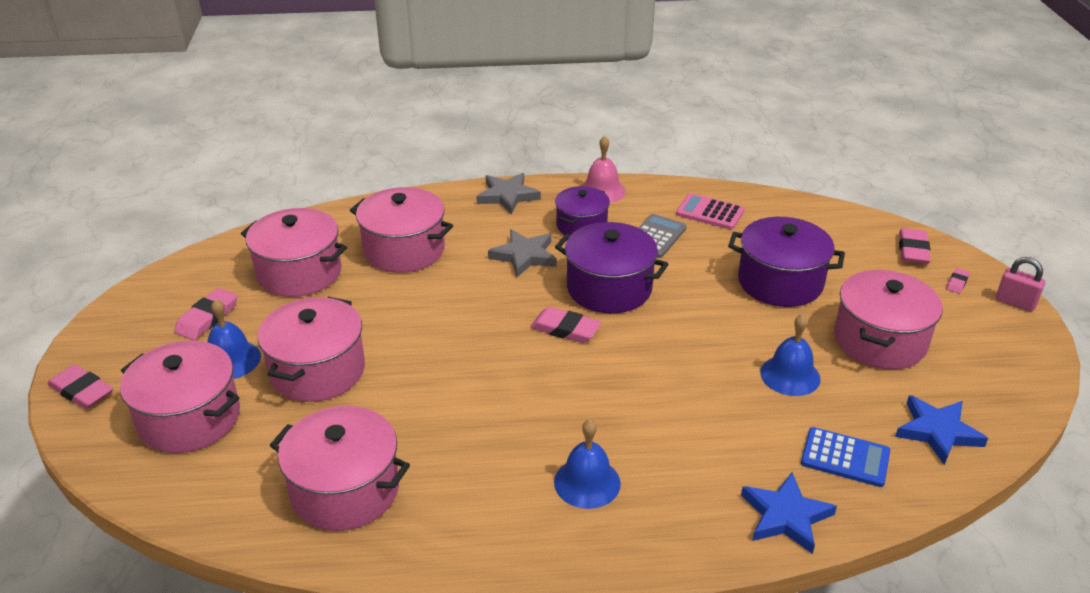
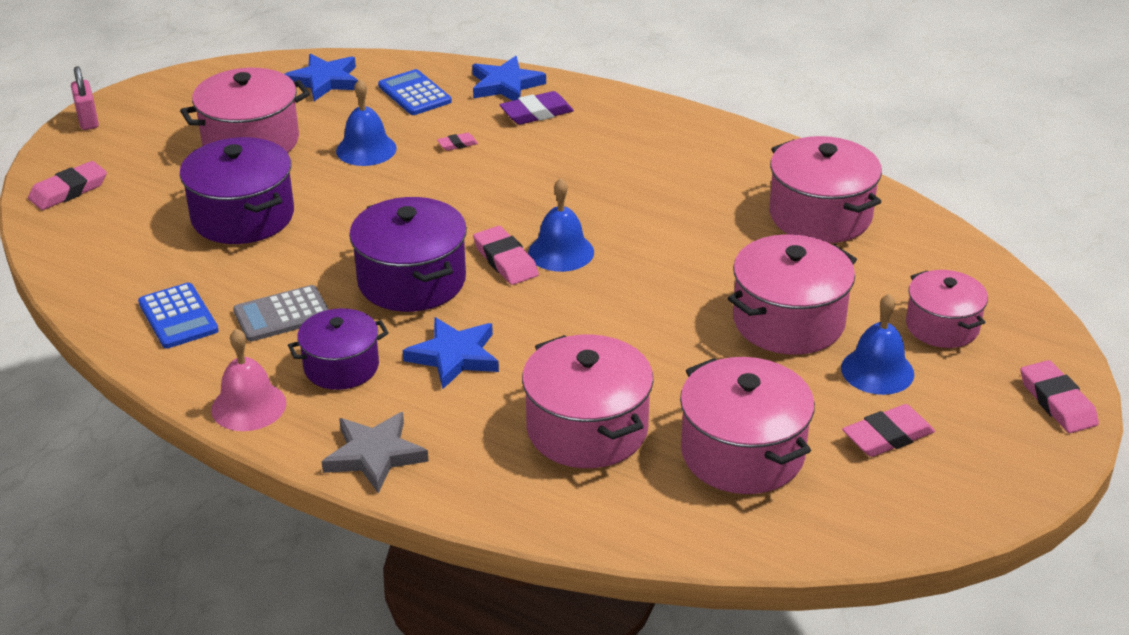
camera: 145 degrees left, 0 degrees up
pink pot [120,341,240,453] -> pink pot [906,270,988,348], size x0.65
grey star [488,229,557,277] -> blue star [403,317,499,389]
blue bell [554,419,621,509] -> blue bell moved to [528,178,594,272]
pink calculator [676,193,745,230] -> blue calculator [138,283,219,348]
pink eraser [946,268,970,294] -> pink eraser moved to [437,133,478,151]
none -> purple eraser [500,91,574,125]

